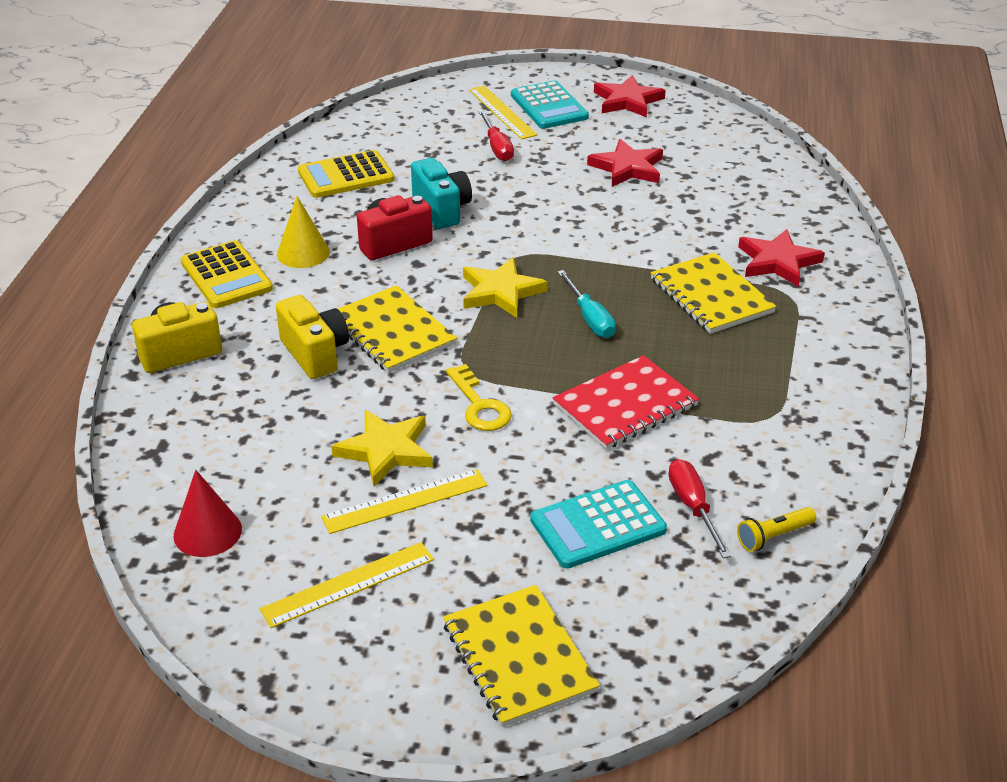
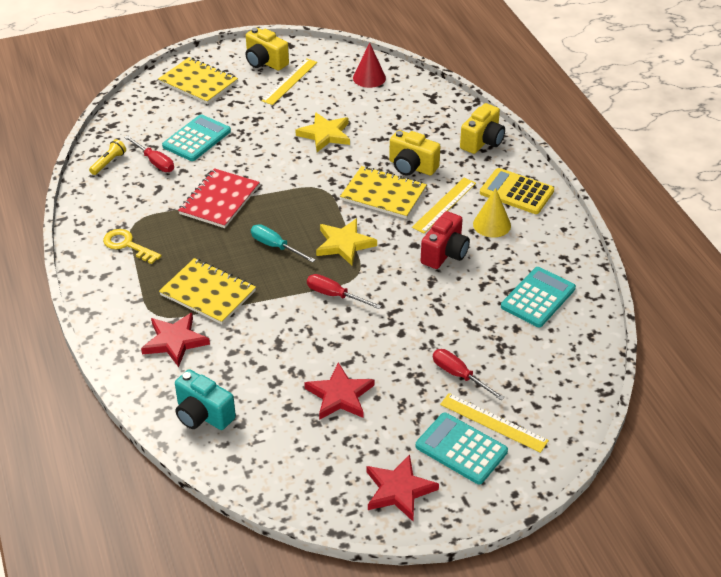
camera: 150 degrees right, 5 degrees up
yellow calculator [298,150,394,198] -> turquoise calculator [501,267,576,327]
yellow ruler [321,469,488,534] -> yellow ruler moved to [412,178,476,233]
turquoise camera [411,158,472,229] -> turquoise camera moved to [175,369,236,430]
yellow key [446,364,512,431] -> yellow key moved to [103,229,161,264]
none -> yellow camera [246,28,289,71]
none -> red screwdriver [307,274,381,309]

